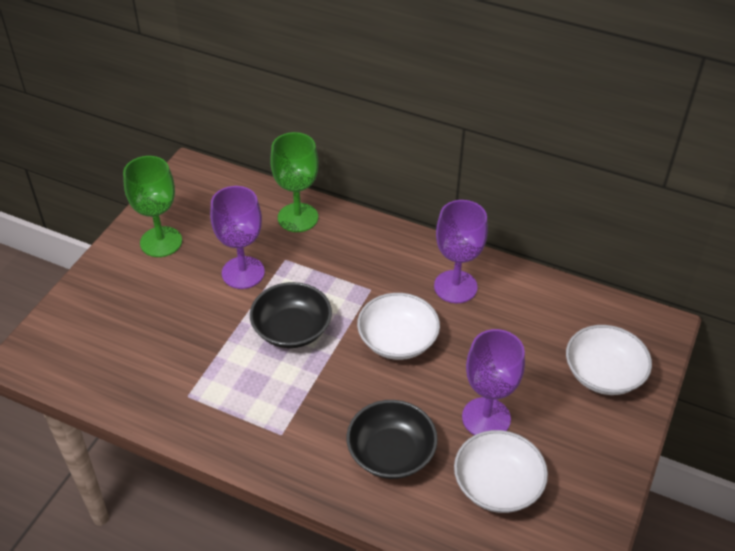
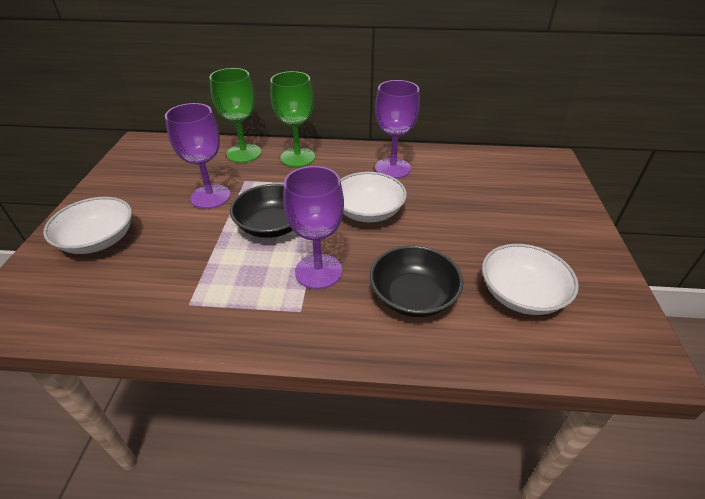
camera: 20 degrees left, 5 degrees down
green goblet [123,156,182,257] -> green goblet moved to [270,71,315,167]
purple goblet [462,329,525,435] -> purple goblet moved to [283,166,344,289]
white bowl [566,325,652,395] -> white bowl moved to [43,197,132,254]

